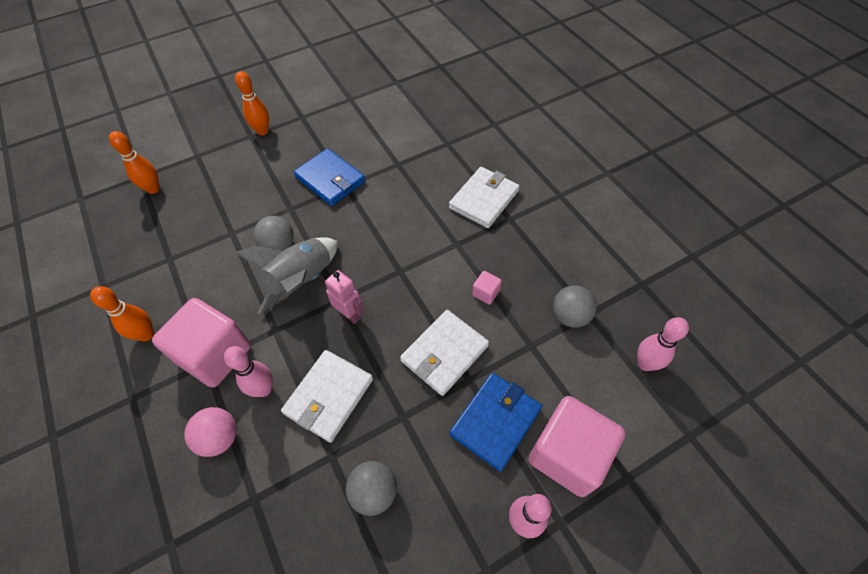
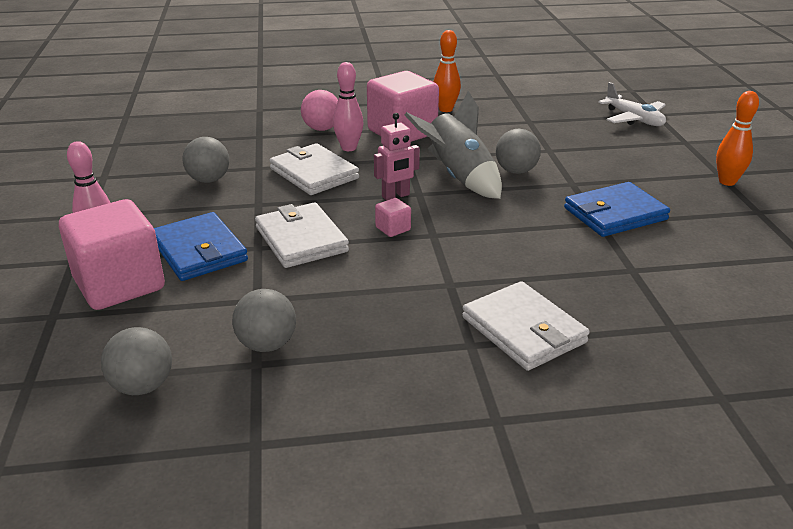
camera: 110 degrees right, 25 degrees down
orange bowling pin [109,131,160,194] -> white plane [598,82,666,126]
pink cube [472,271,502,305] -> pink cube moved to [375,198,411,237]
pink bowling pin [637,317,689,371] -> grey ball [101,327,172,395]

